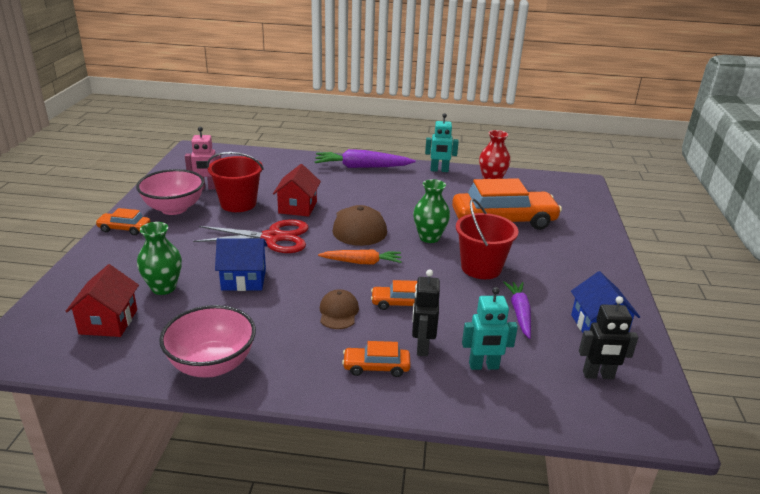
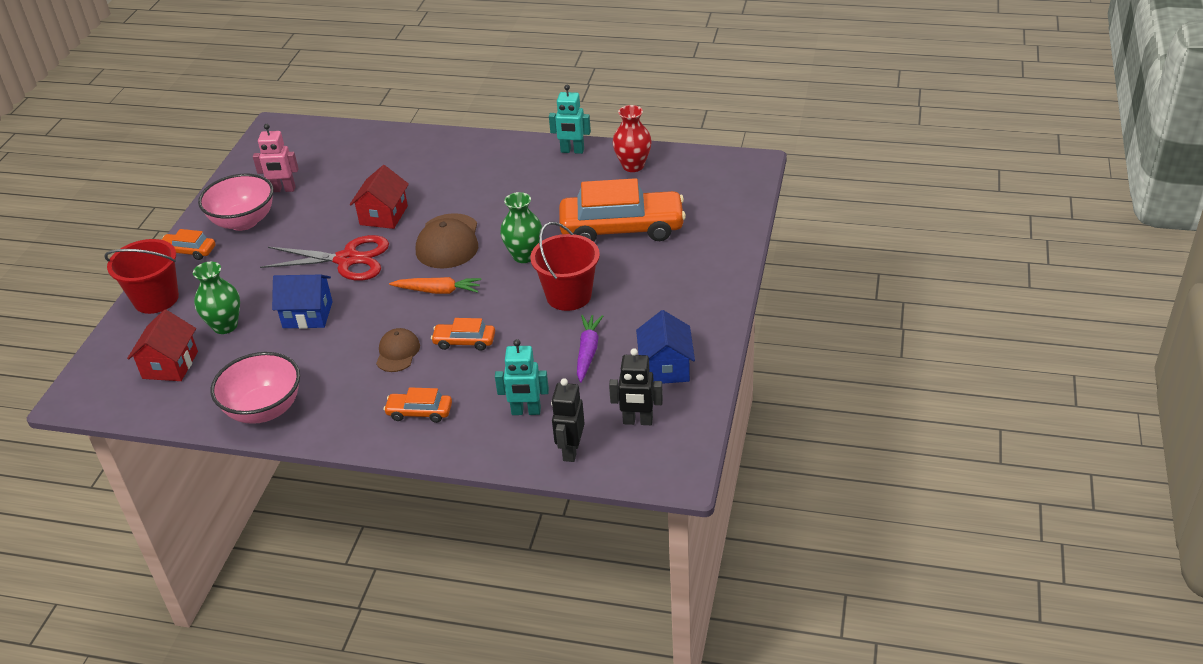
camera: 10 degrees right, 10 degrees up
red bucket [207,152,264,212] -> red bucket moved to [104,239,179,314]
purple carrot [314,149,416,168] -> none
black robot [412,269,440,356] -> black robot moved to [551,378,585,462]

